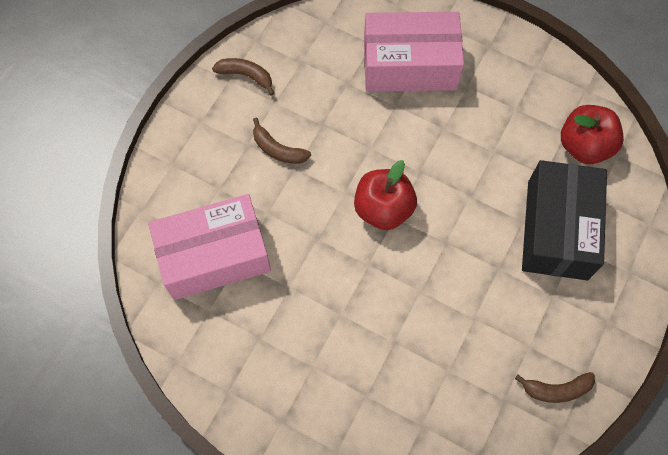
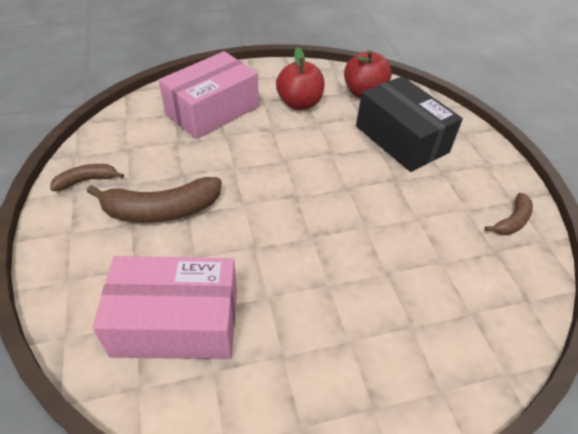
camera: 45 degrees left, 20 degrees down
pink box [148,194,271,300] -> pink box turned 60 degrees clockwise [92,256,237,359]
brown banana [253,117,311,164] -> brown banana [87,177,222,223], size x1.83
red apple [354,160,417,230] -> red apple moved to [276,47,325,110]

